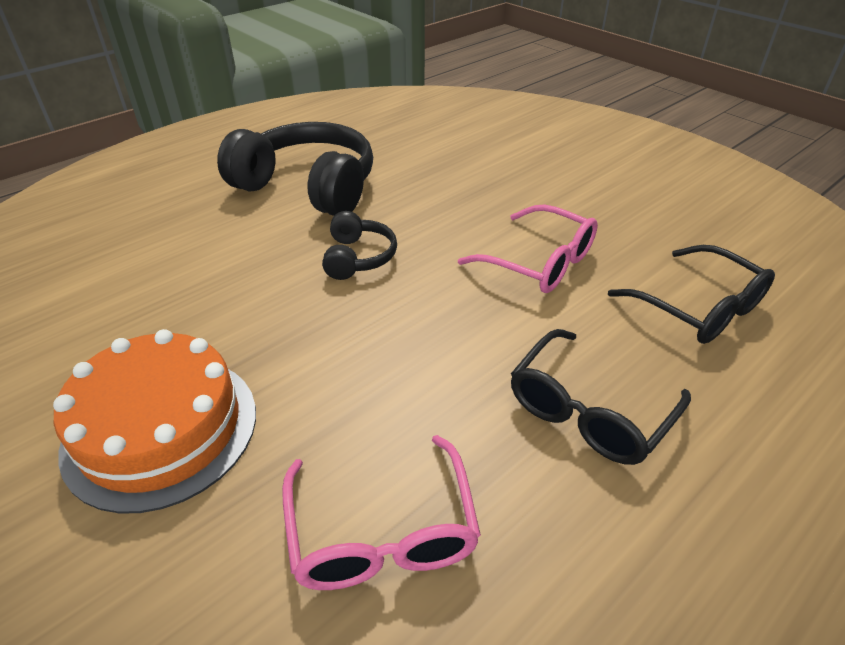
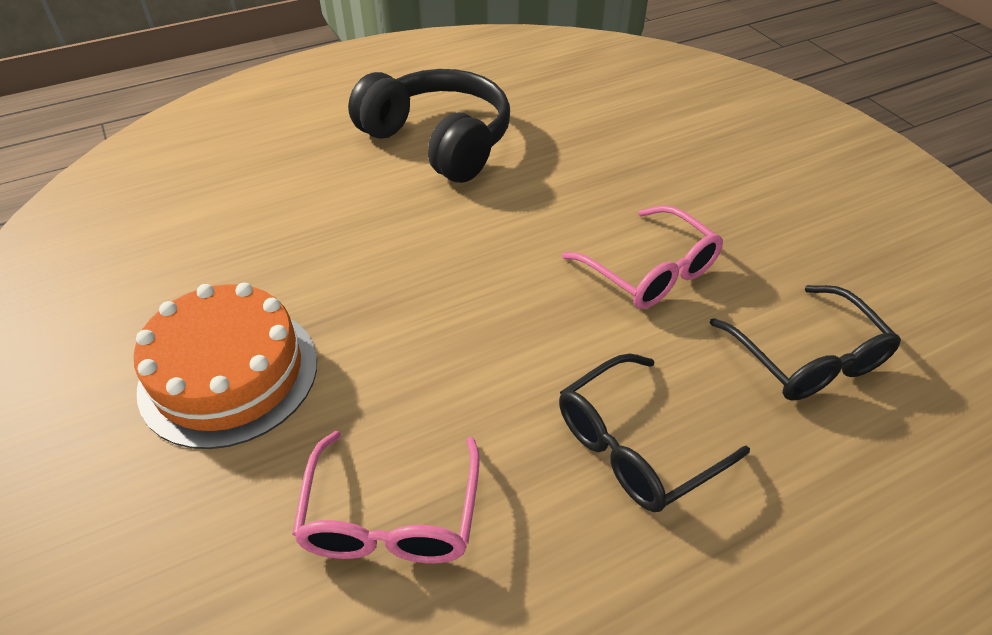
camera: 15 degrees right, 5 degrees up
black headphones [322,211,397,280] -> none

